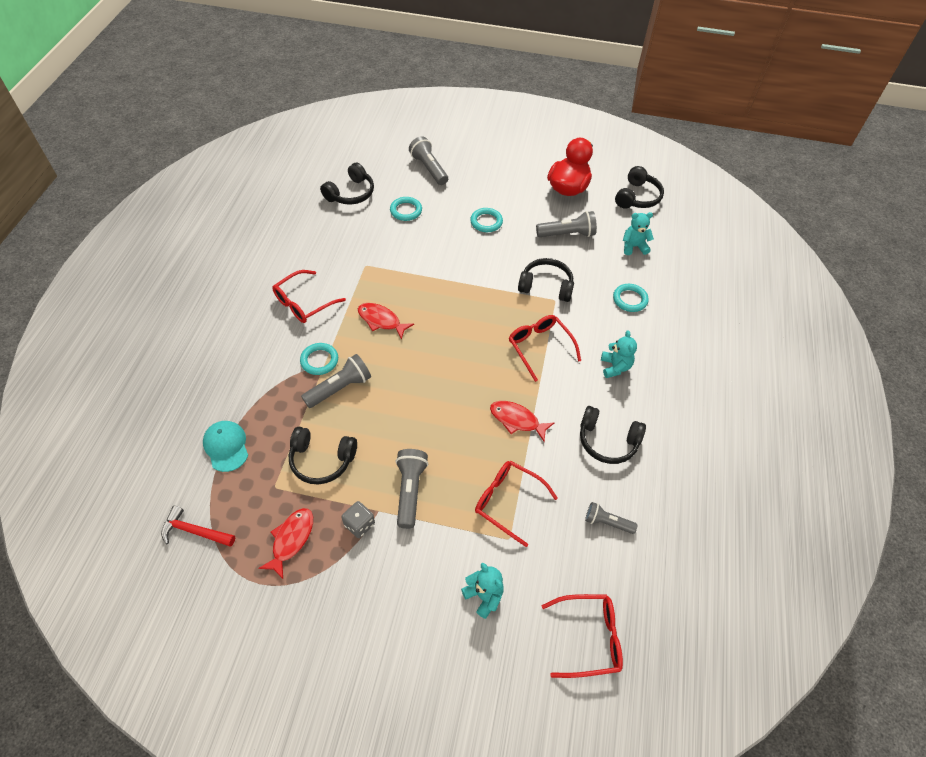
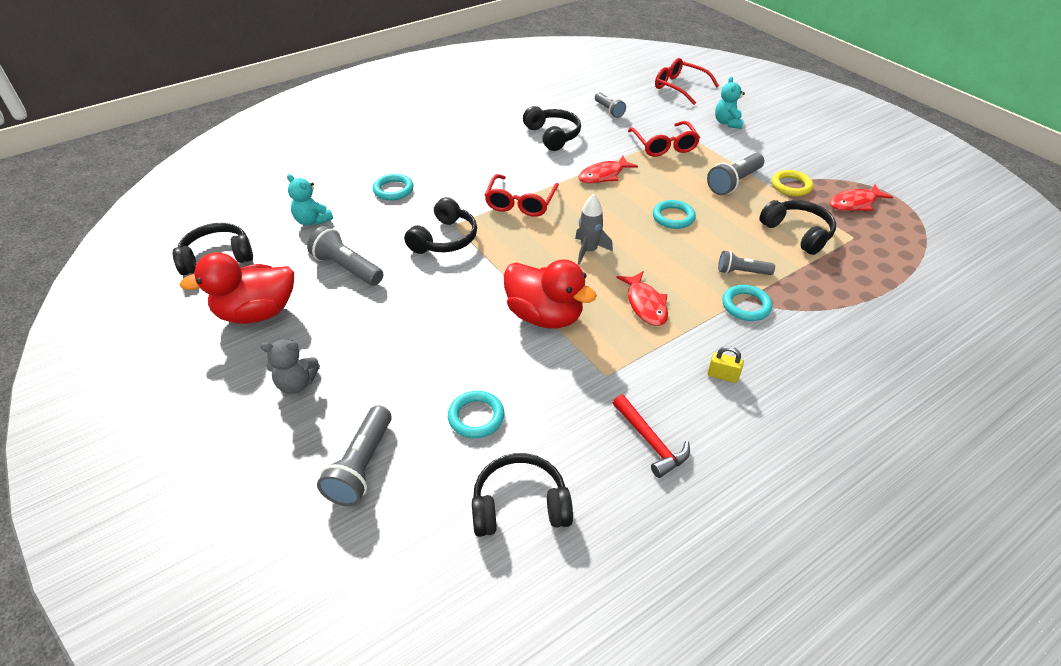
camera: 135 degrees left, 10 degrees down
red hammer [161,506,235,547] -> red hammer moved to [613,395,690,478]
turquoise cap [203,421,248,472] -> none
red glasses [272,270,346,323] -> yellow padlock [708,346,744,383]
grey flashlight [301,354,371,408] -> grey flashlight [718,251,775,275], size x0.65
grey dice [341,501,375,538] -> yellow ring [772,170,813,196]
turquoise ring [470,208,503,232] -> turquoise ring moved to [653,200,696,229]
red fish [490,401,554,442] -> red fish turned 75 degrees clockwise [578,155,638,184]
black headphones [518,258,574,302] -> black headphones turned 120 degrees counterclockwise [404,197,477,254]
turquoise teddy bear [601,330,637,378] -> none
none -> grey teddy bear [261,339,320,394]
none -> red duck [504,259,597,329]
none -> grey rocket [575,194,613,265]

